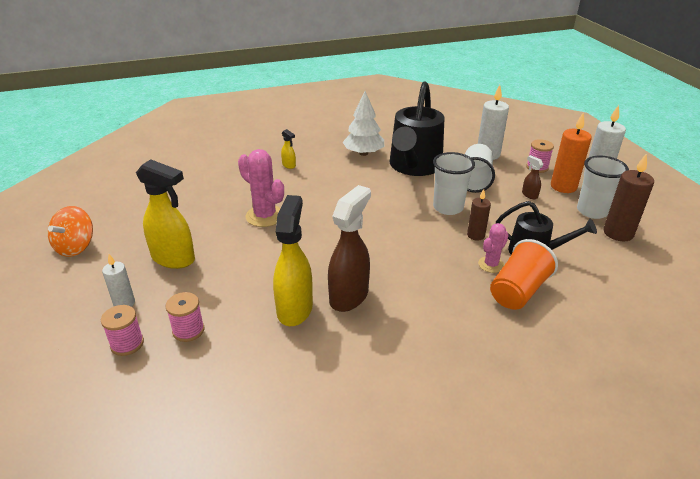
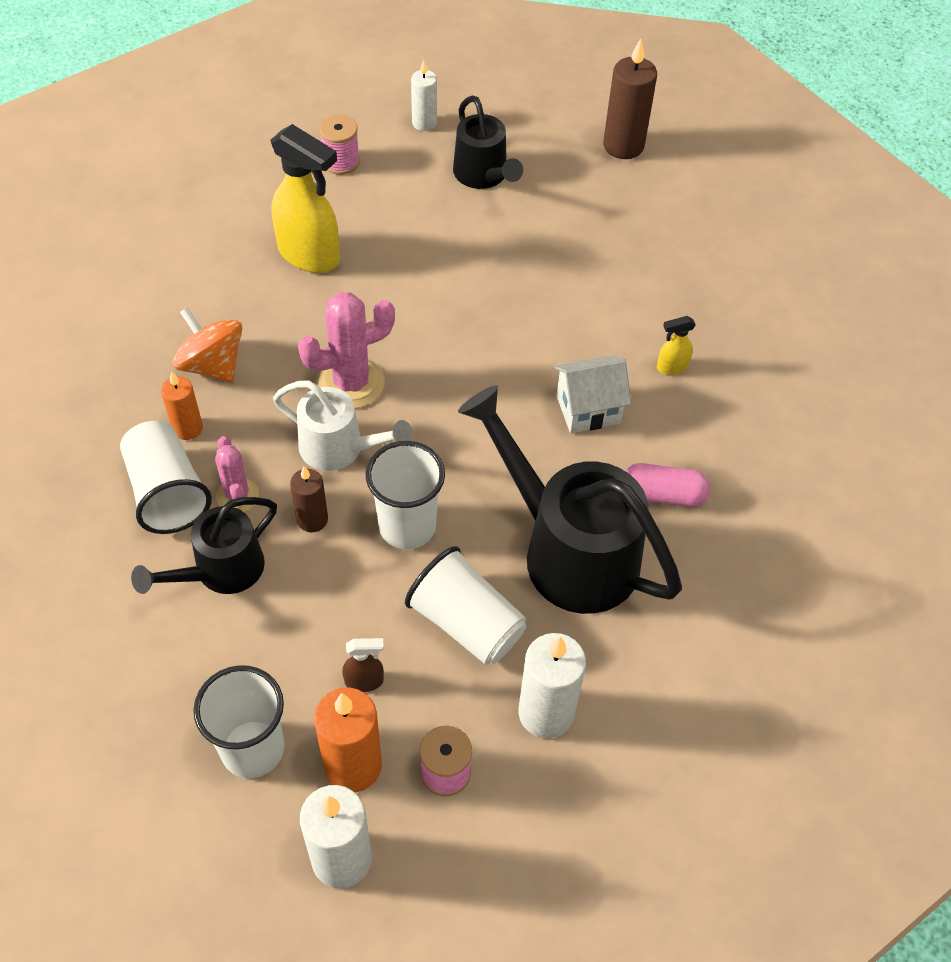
camera: 115 degrees right, 20 degrees up
orange spinning top [48,206,93,257] -> orange spinning top moved to [173,307,242,383]
pink spool [101,305,144,356] -> none
yellow spray bottle [136,159,195,269] -> black watering can [453,95,523,189]
pink cactus [238,149,284,227] -> pink cactus moved to [298,292,395,409]
brown spray bottle [328,185,371,312] -> none
white tree [343,91,384,156] -> pink capsule [625,463,710,507]
orange cup [490,239,558,310] -> white cup [120,421,212,534]
brown candle [603,153,654,241] -> brown candle moved to [603,38,657,159]
none -> orange candle [161,371,203,440]
none -> white watering can [273,380,413,471]
none -> white house [554,355,631,433]

